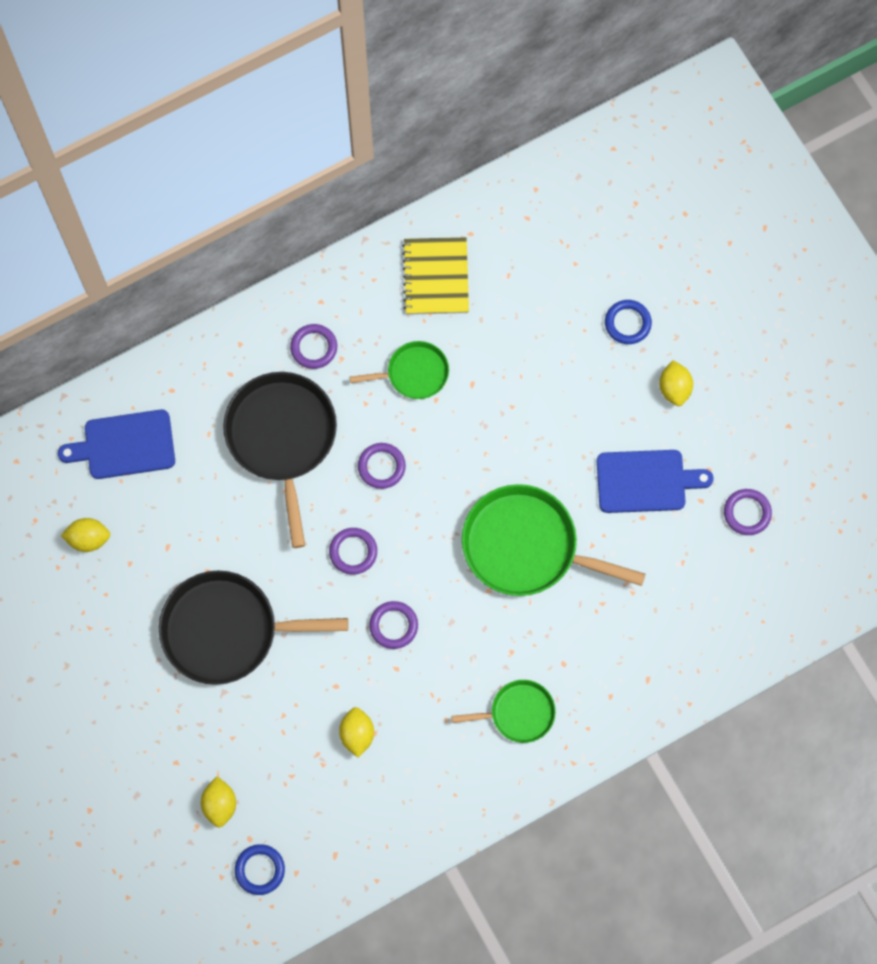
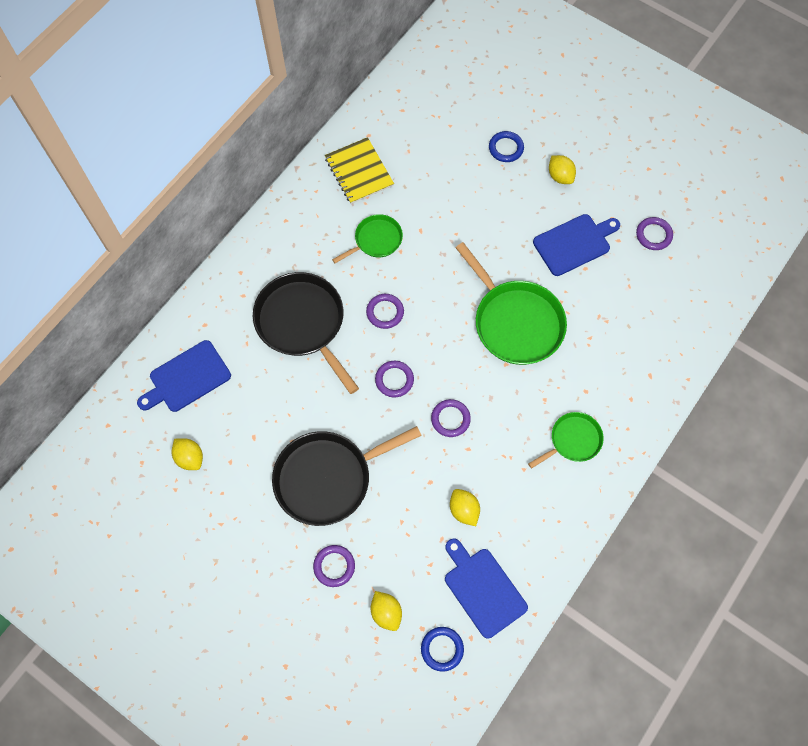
camera: 25 degrees left, 5 degrees down
yellow lemon [61,518,111,552] -> yellow lemon turned 75 degrees clockwise [172,438,203,470]
purple ring [290,324,337,369] -> purple ring moved to [313,545,355,587]
green pan [462,484,645,596] -> green pan turned 120 degrees counterclockwise [456,242,567,365]
none -> blue cutting board [445,539,528,639]

